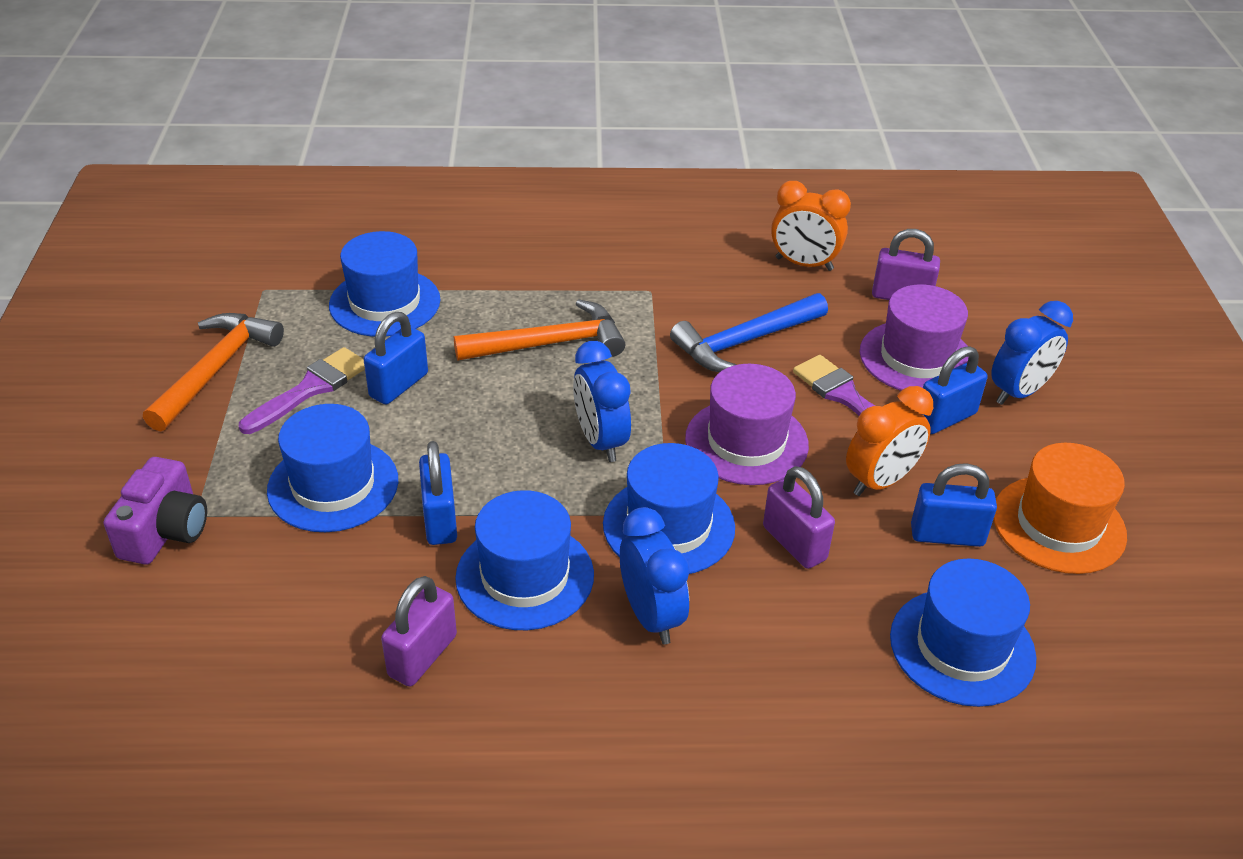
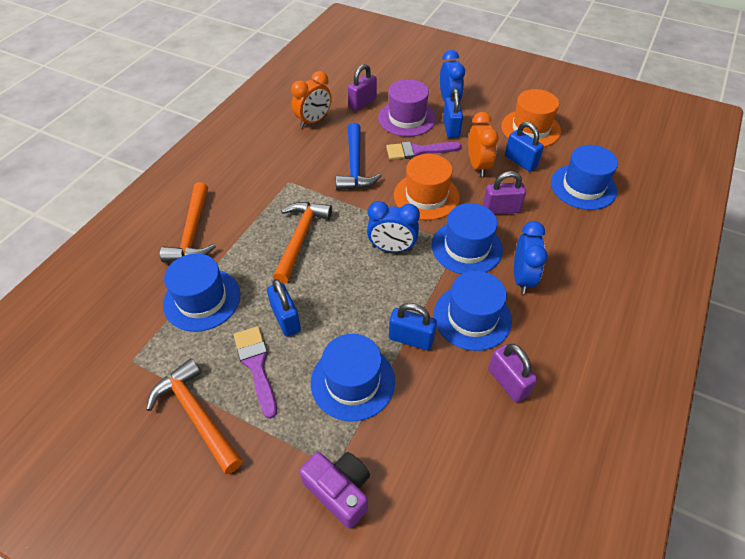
camera: 60 degrees left, 10 degrees up
blue clock [620,507,690,644] -> blue clock turned 90 degrees clockwise [514,221,548,294]
purple hat [685,364,809,485] -> orange hat [394,154,460,220]
blue padlock [911,463,997,547] -> blue padlock turned 75 degrees counterclockwise [505,122,544,172]
none -> orange hammer [160,182,216,262]

